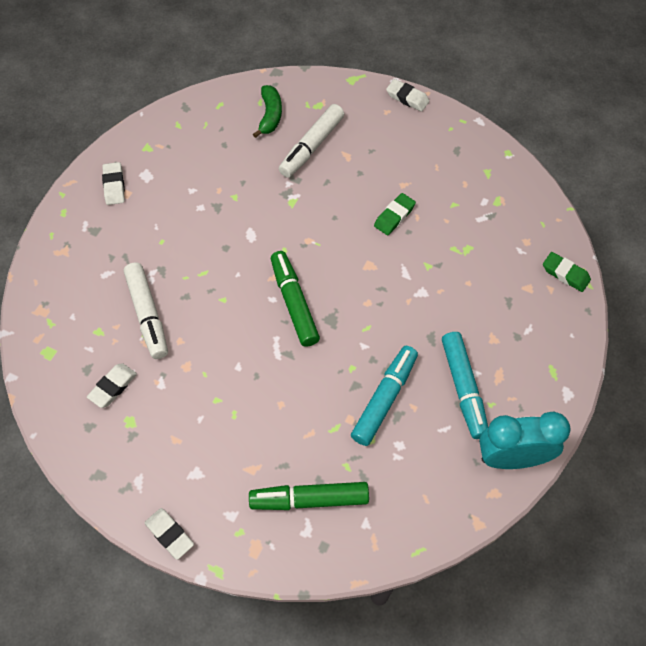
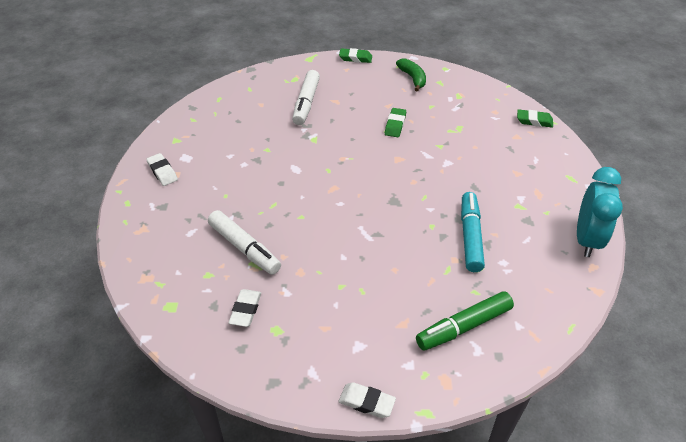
camera: 25 degrees left, 15 degrees down
green banana [253,85,282,138] -> green banana moved to [396,58,426,91]
green marker [271,251,320,347] -> none
white eraser [386,79,430,112] -> green eraser [339,48,372,63]
turquoise marker [442,332,488,439] -> none
turquoise clock [479,412,571,469] -> turquoise clock turned 135 degrees clockwise [577,167,623,257]

